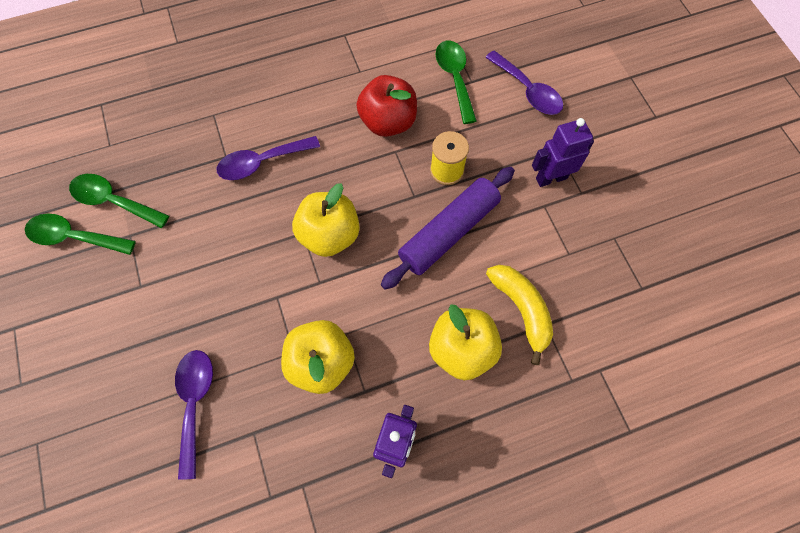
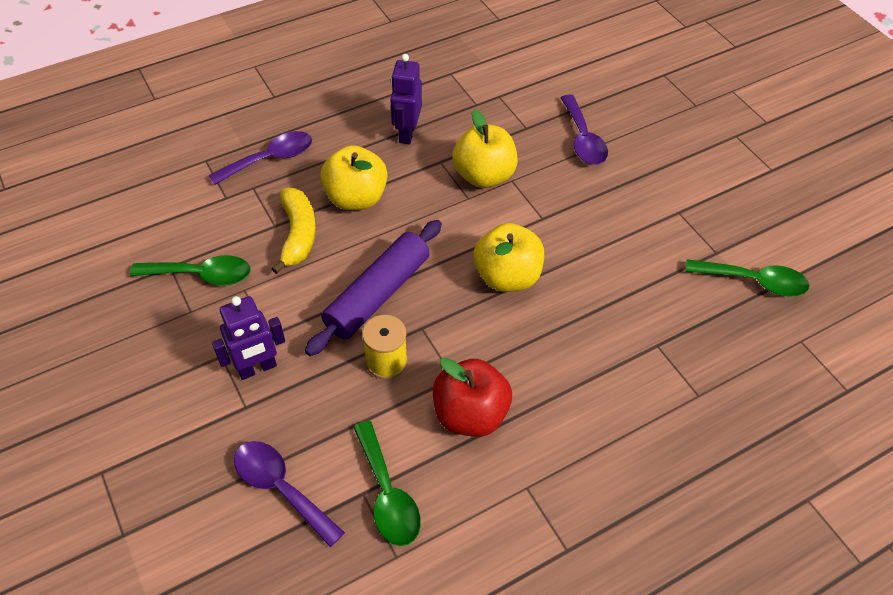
camera: 170 degrees right, 15 degrees down
green spoon [25,214,136,255] -> green spoon moved to [130,255,251,285]
purple spoon [217,136,320,180] -> purple spoon moved to [209,131,312,185]
yellow banana [486,265,553,365] -> yellow banana turned 150 degrees counterclockwise [271,188,316,274]

